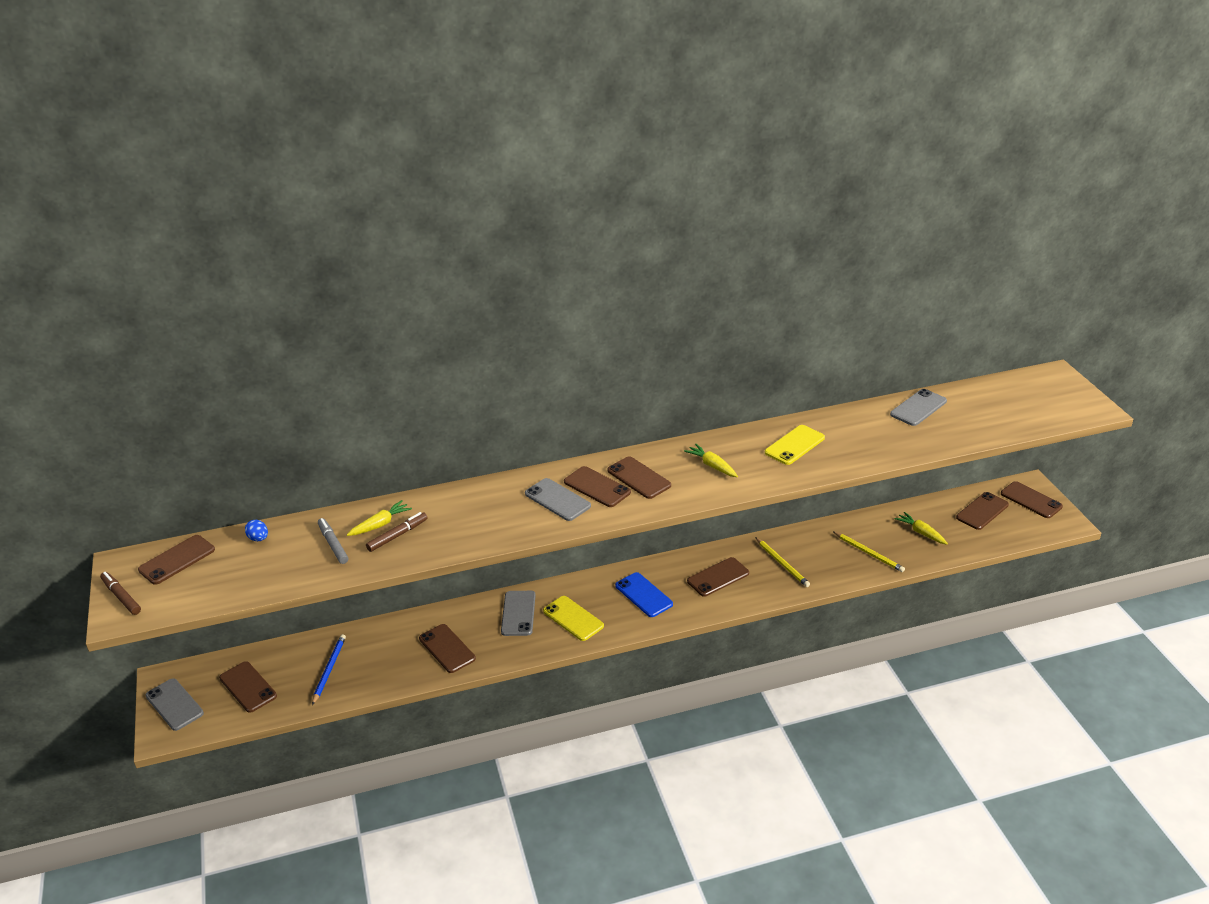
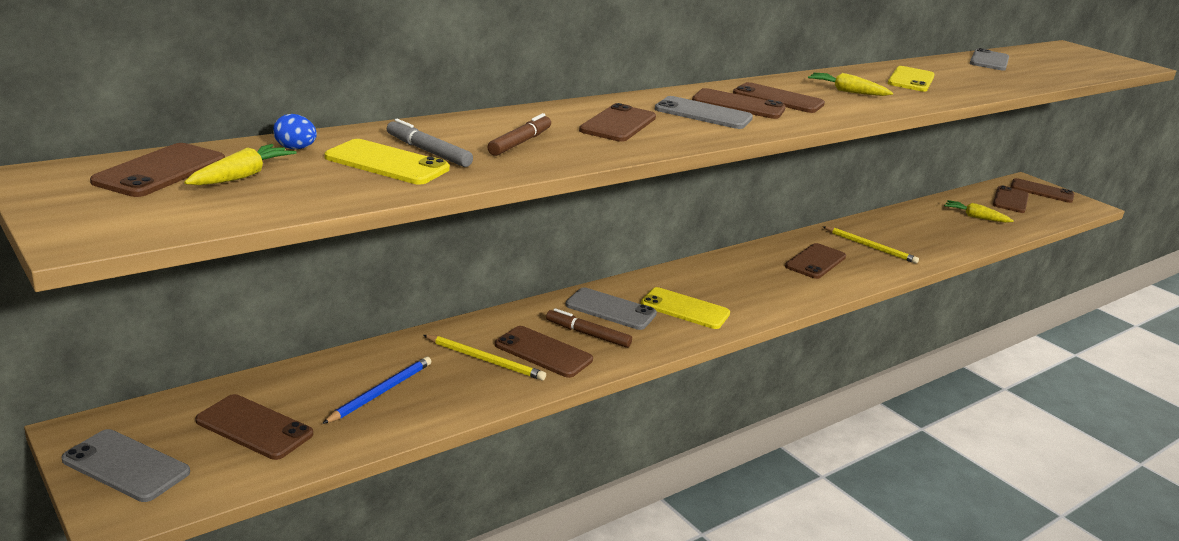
camera: 25 degrees left, 10 degrees down
brown marker [100,572,141,615] -> brown marker moved to [546,308,632,348]
blue pencil [312,634,346,705] -> blue pencil turned 45 degrees clockwise [322,357,431,424]
yellow carrot [347,500,412,536] -> yellow carrot moved to [184,144,297,186]
grey phone [501,591,536,636] -> grey phone turned 45 degrees counterclockwise [565,288,657,330]
blue phone [615,572,673,617] -> none
yellow pencil [833,532,905,572] -> yellow pencil moved to [423,335,546,381]
none -> yellow phone [325,139,450,185]
none -> brown phone [579,103,656,142]

